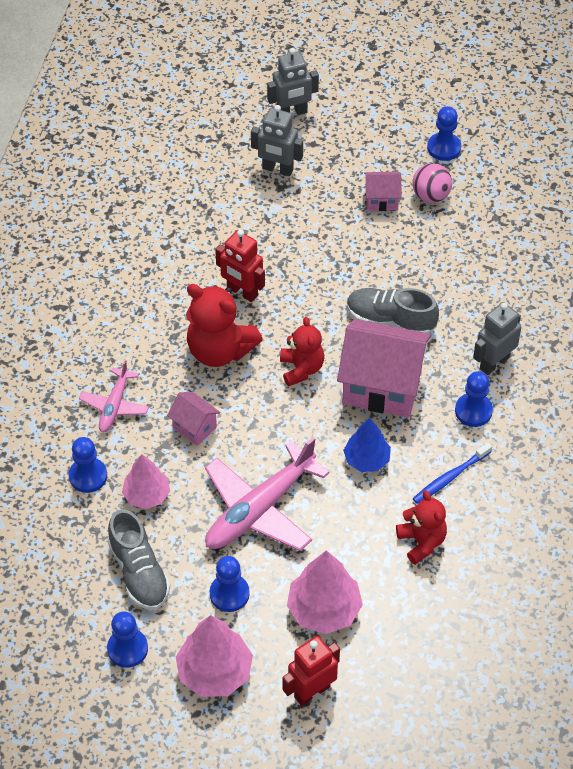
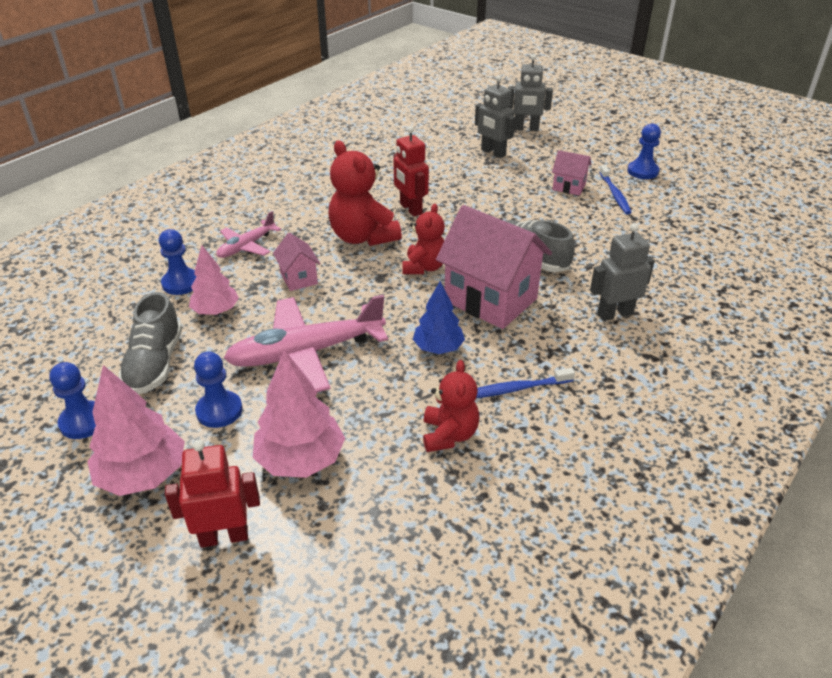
camera: 25 degrees right, 15 degrees down
pink ball [412,163,452,203] -> blue toothbrush [599,165,632,214]
blue pawn [455,371,493,427] -> none

